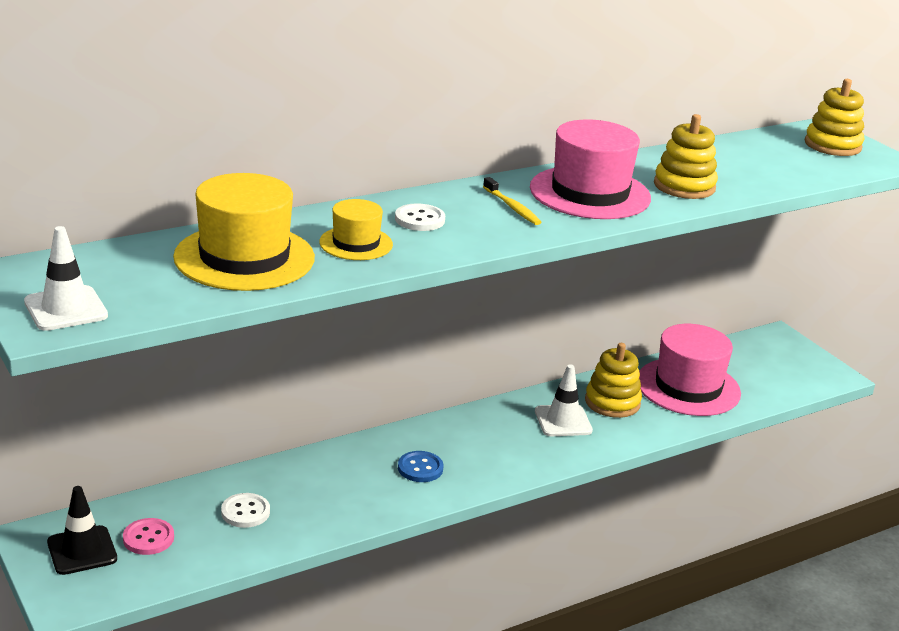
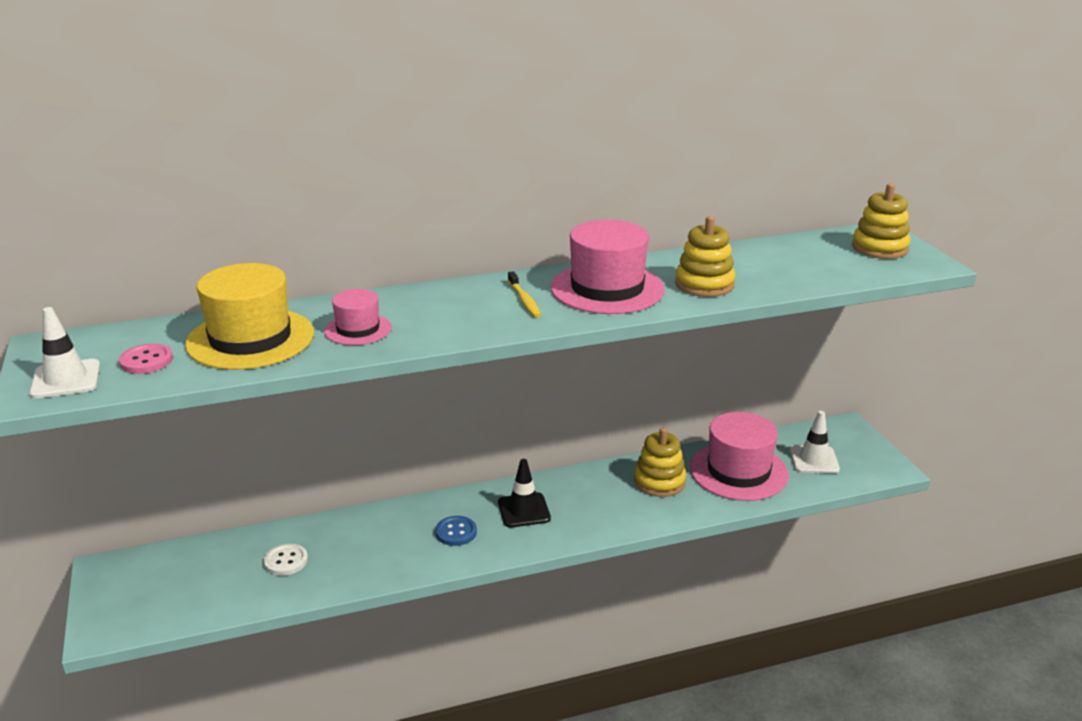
camera: 15 degrees right, 0 degrees up
black traffic cone [47,486,117,575] -> black traffic cone moved to [498,459,551,528]
pink button [123,518,174,555] -> pink button moved to [119,344,173,374]
yellow hat [319,199,393,260] -> pink hat [324,289,392,345]
white button [395,204,445,231] -> none
white traffic cone [535,364,593,436] -> white traffic cone moved to [790,411,840,474]

